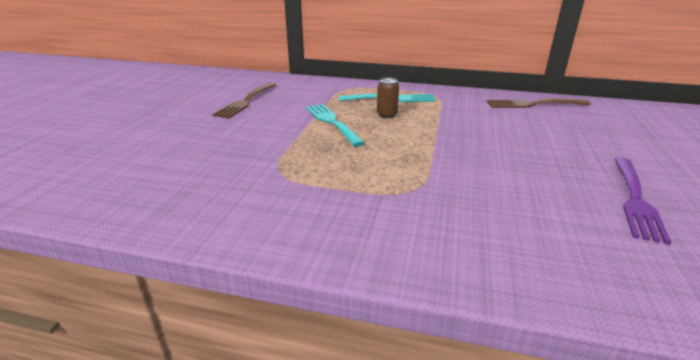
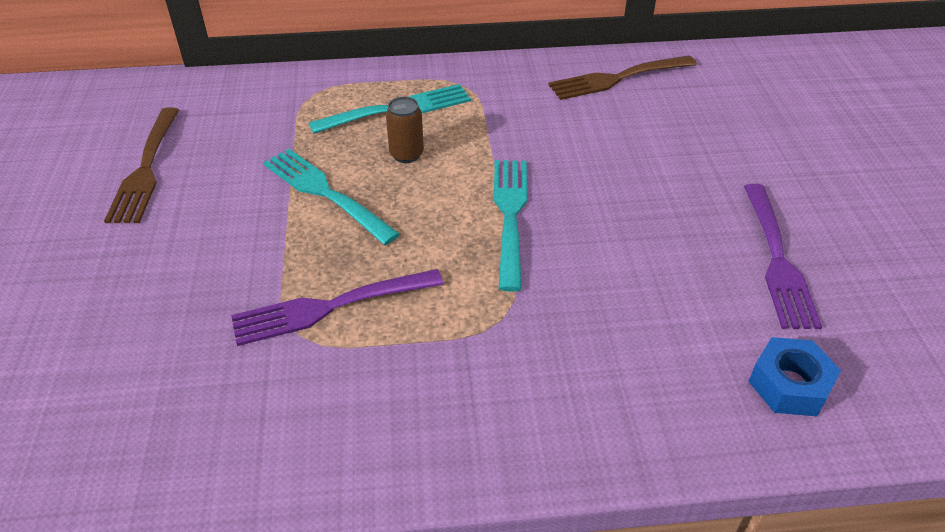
camera: 20 degrees left, 15 degrees up
none -> purple fork [231,269,444,346]
none -> turquoise fork [493,160,527,292]
none -> blue nut [748,337,841,416]

